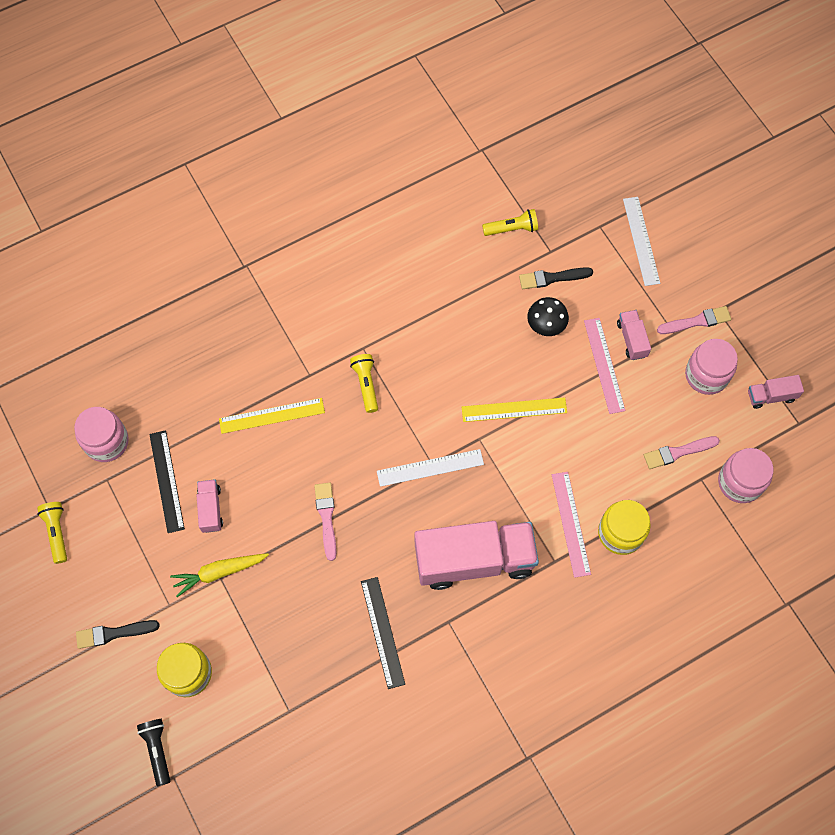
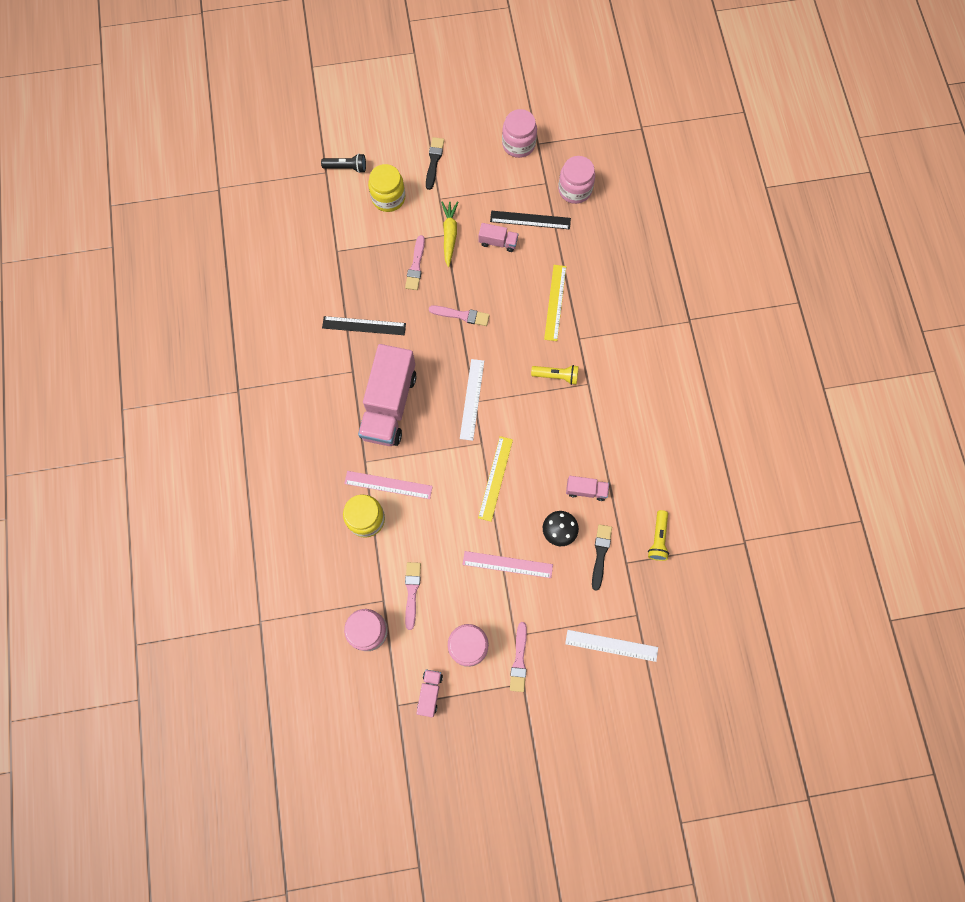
camera: 110 degrees right, 5 degrees up
yellow flashlight [37,502,67,564] -> pink jar [502,109,537,158]
pink truck [617,310,651,360] -> pink truck moved to [566,476,609,501]
none -> pink brush [405,235,425,290]

